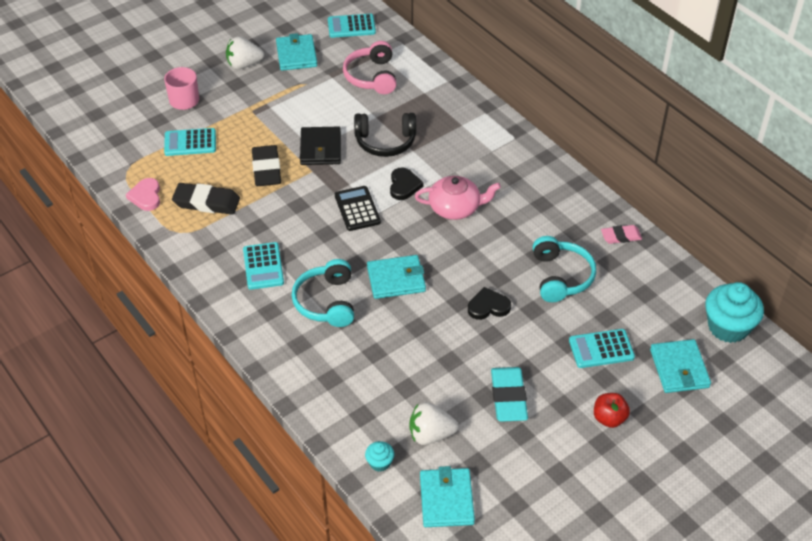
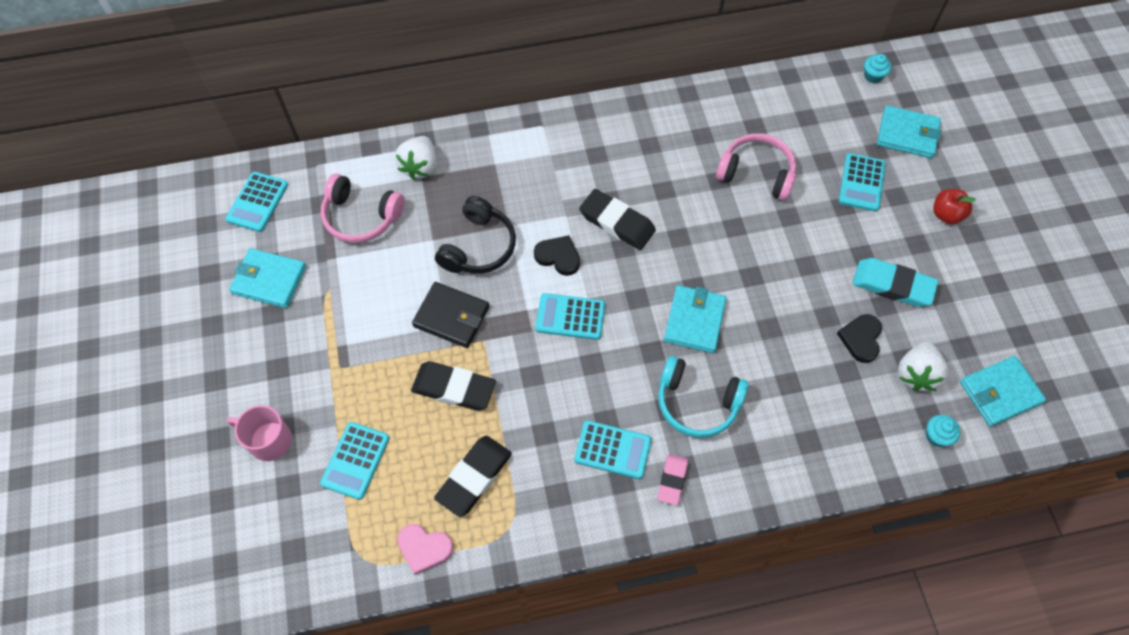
camera: 65 degrees left, 15 degrees up
white strawberry [226,36,264,70] -> white strawberry moved to [395,136,436,180]
black calculator [335,186,381,231] -> turquoise calculator [536,293,605,340]
pink teapot [415,176,501,220] -> black eraser [579,189,656,250]
turquoise wallet [420,466,475,527] -> turquoise wallet turned 45 degrees counterclockwise [960,356,1047,427]
black heart [468,287,511,320] -> black heart moved to [837,314,882,363]
turquoise headphones [533,236,596,302] -> pink headphones [716,133,796,201]
pink eraser [601,225,642,244] -> pink eraser moved to [658,454,688,505]
turquoise cupcake [705,282,764,343] -> turquoise cupcake [864,54,891,83], size x0.47

